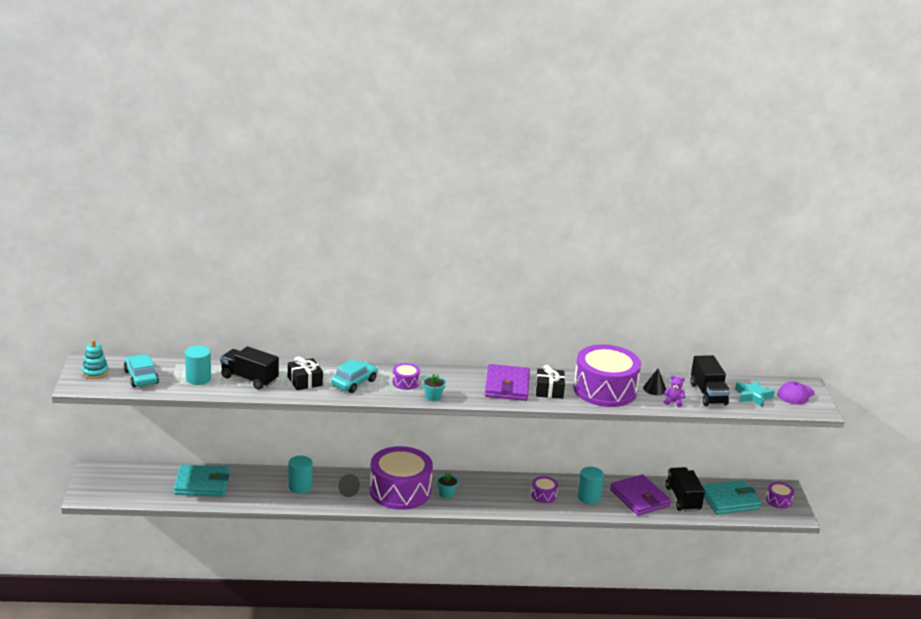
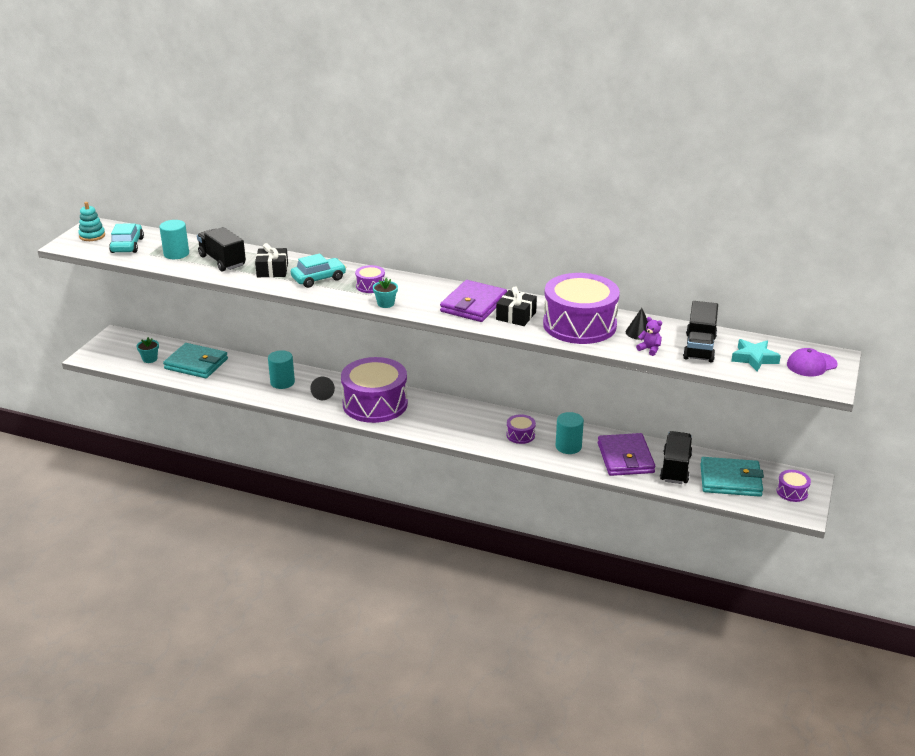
camera: 25 degrees right, 5 degrees up
turquoise flower pot [437,473,458,499] -> turquoise flower pot moved to [136,337,159,363]

